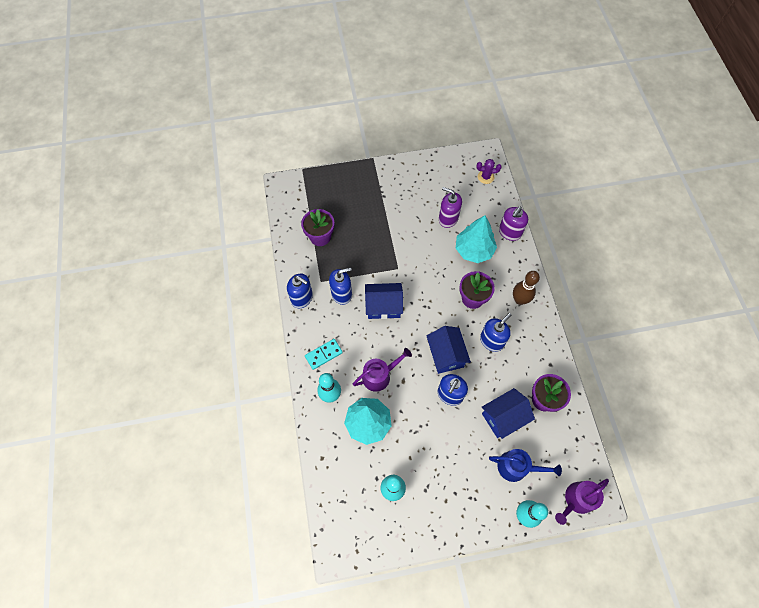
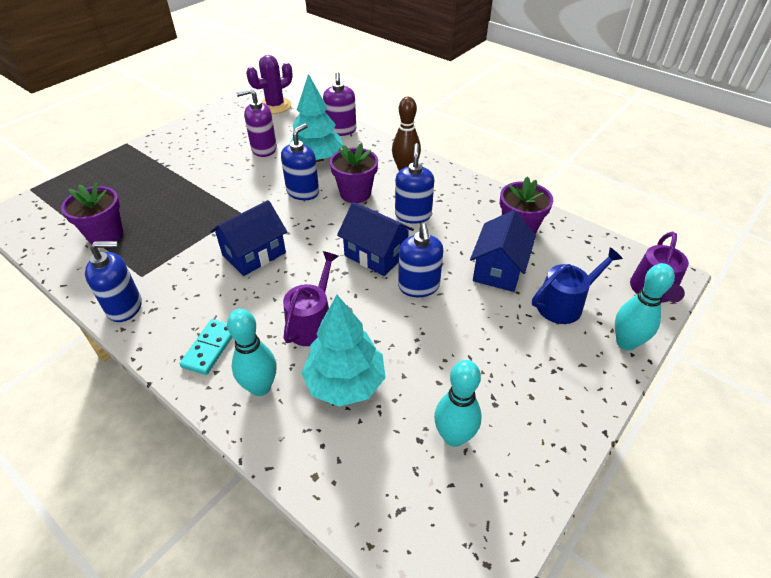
camera: 40 degrees left, 20 degrees down
blue soap dispenser [329,267,352,305] -> blue soap dispenser moved to [281,123,319,200]
purple cactus [476,159,502,184] -> purple cactus [246,55,293,114], size x1.55

